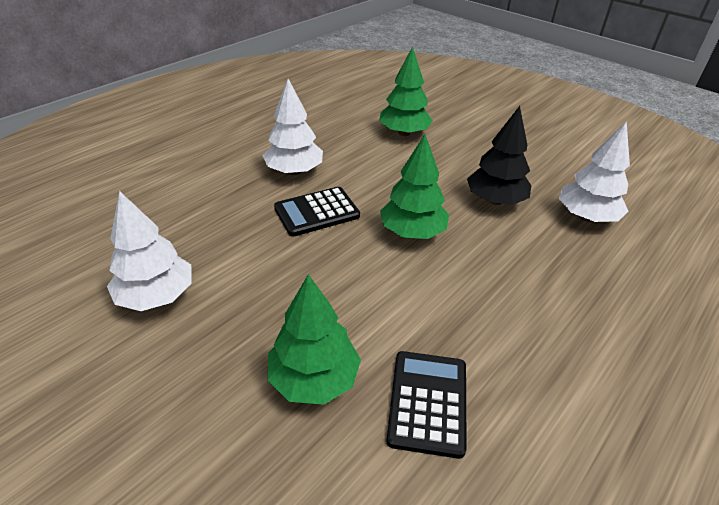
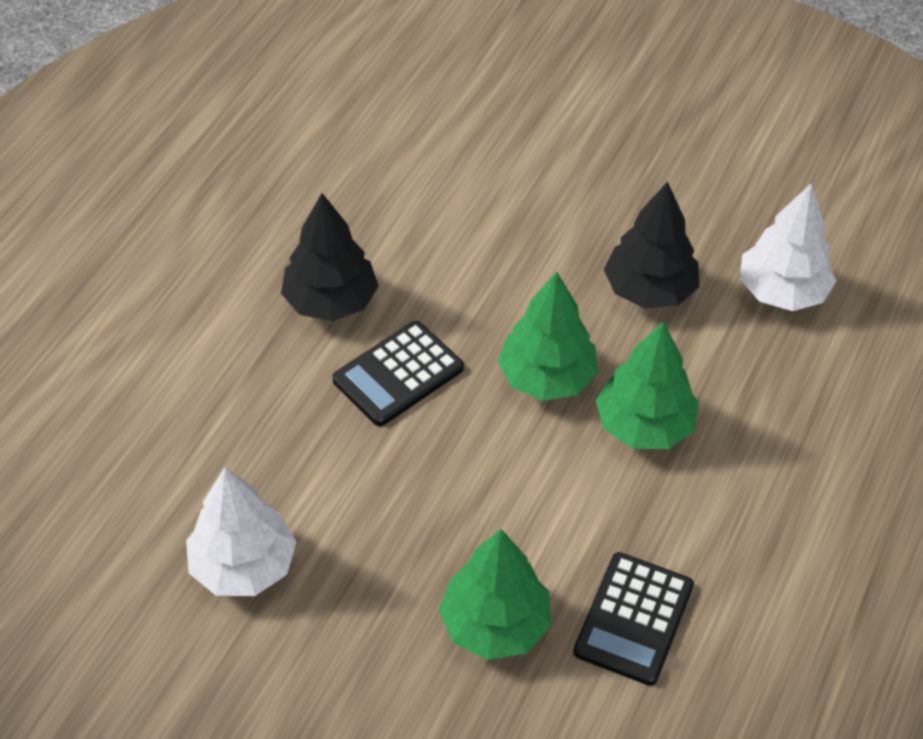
camera: 15 degrees left, 10 degrees up
white tree [263,79,323,175] -> black tree [281,193,379,321]
green tree [379,46,433,136] -> green tree moved to [596,321,699,449]
black calculator [387,351,467,459] -> black calculator turned 150 degrees counterclockwise [573,552,694,686]

